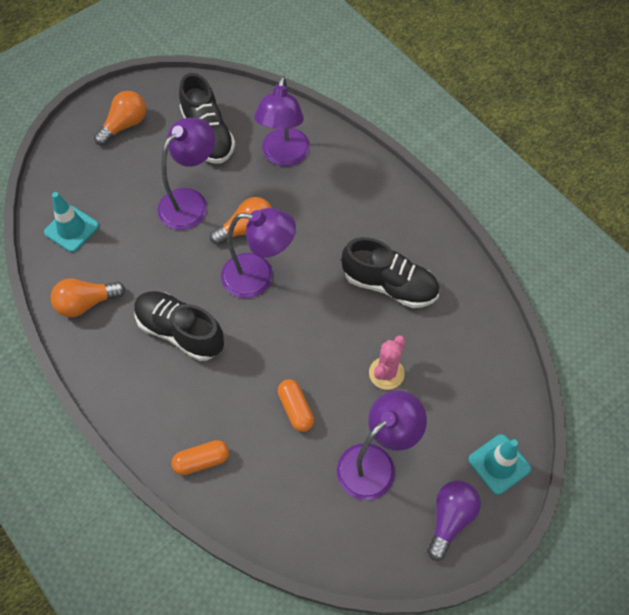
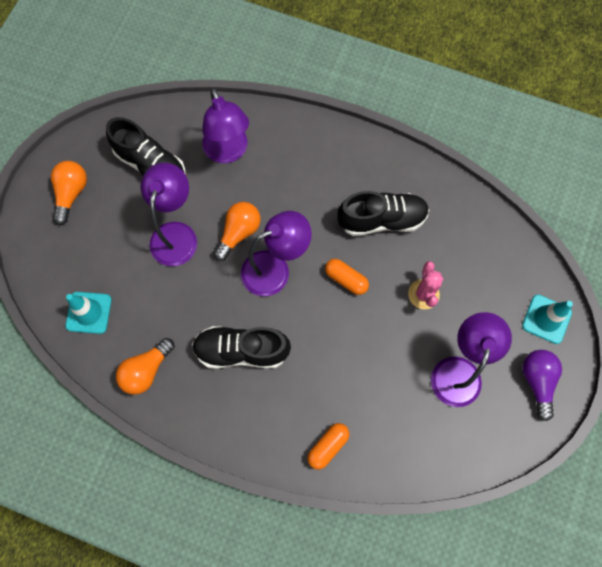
camera: 30 degrees left, 10 degrees up
orange capsule [278,379,314,432] -> orange capsule moved to [325,259,369,295]

